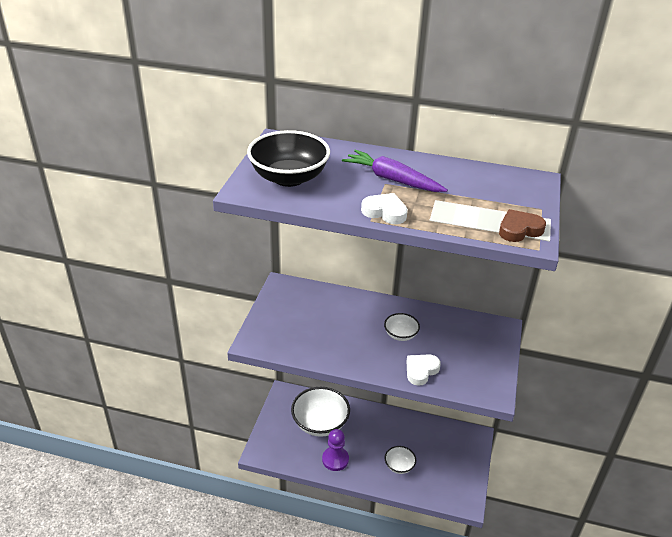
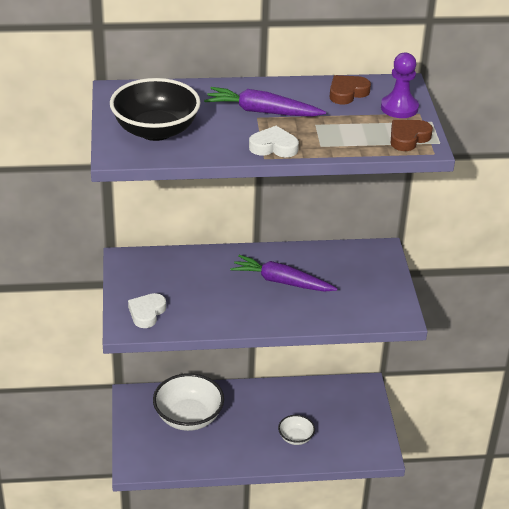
camera: 20 degrees left, 0 degrees up
purple pawn [322,429,349,471] -> purple pawn moved to [381,52,419,118]
white bowl [384,313,420,341] -> purple carrot [230,255,338,292]
white heart [406,354,441,386] -> white heart moved to [128,293,166,328]
none -> brown heart [330,75,371,104]

